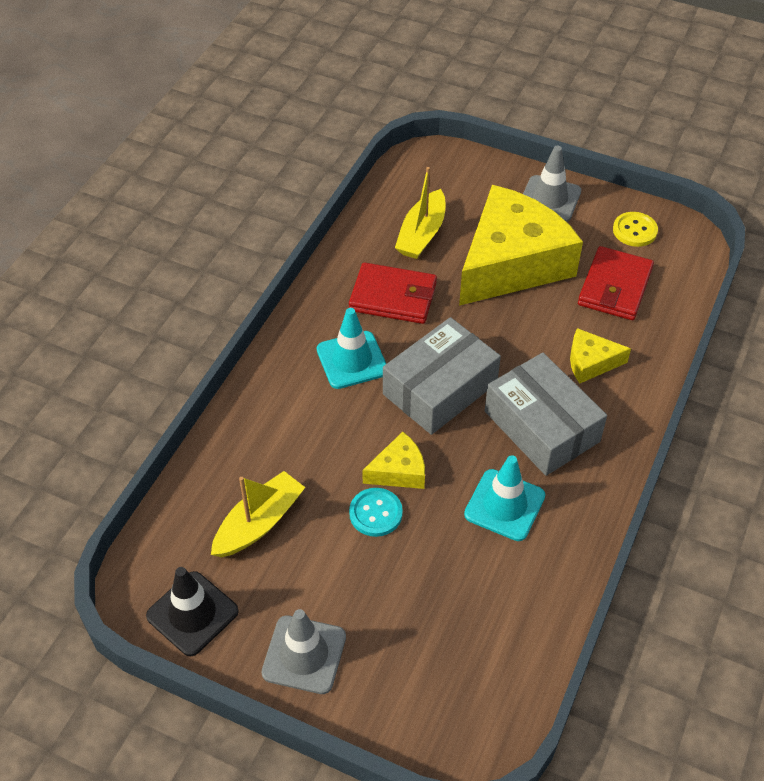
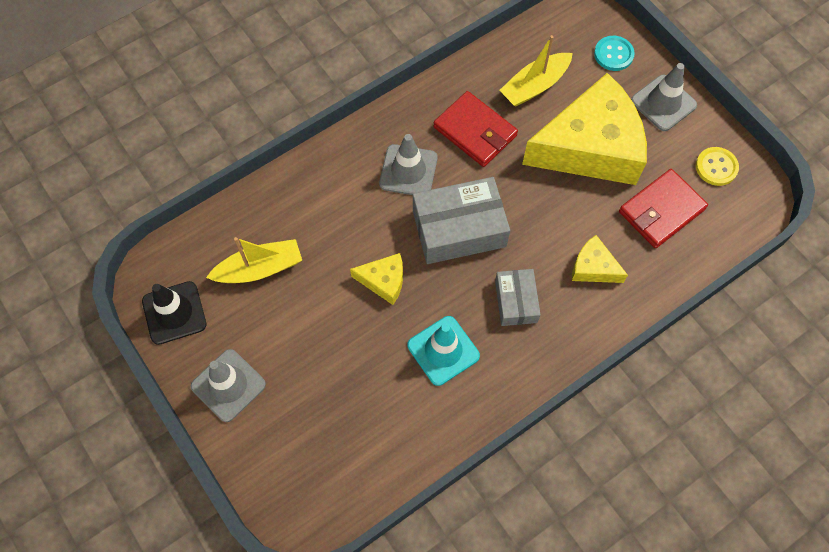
camera: 30 degrees right, 15 degrees up
turquoise traffic cone [317,308,386,389] -> grey traffic cone [379,134,438,195]
turquoise button [349,488,403,537] -> turquoise button moved to [594,36,635,71]
grey box [485,353,607,476] -> grey box [495,269,541,326], size x0.58

